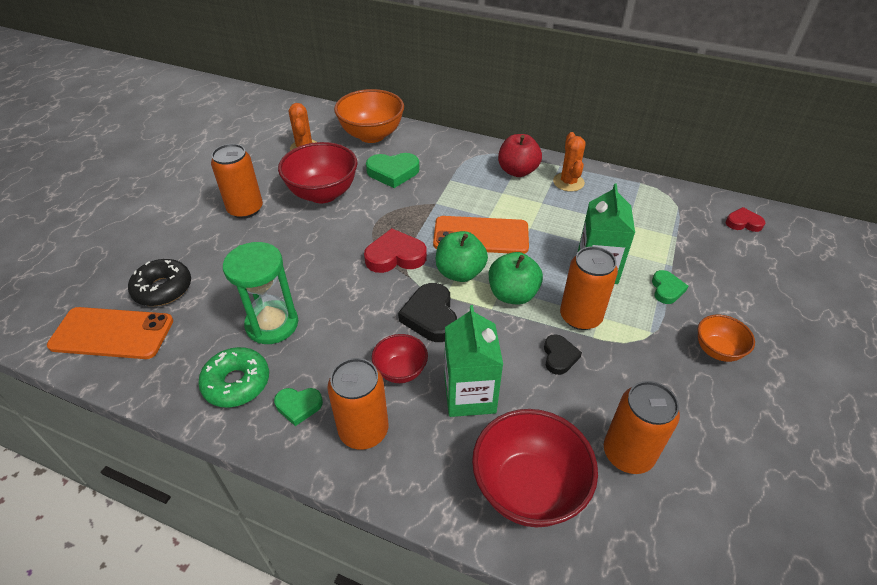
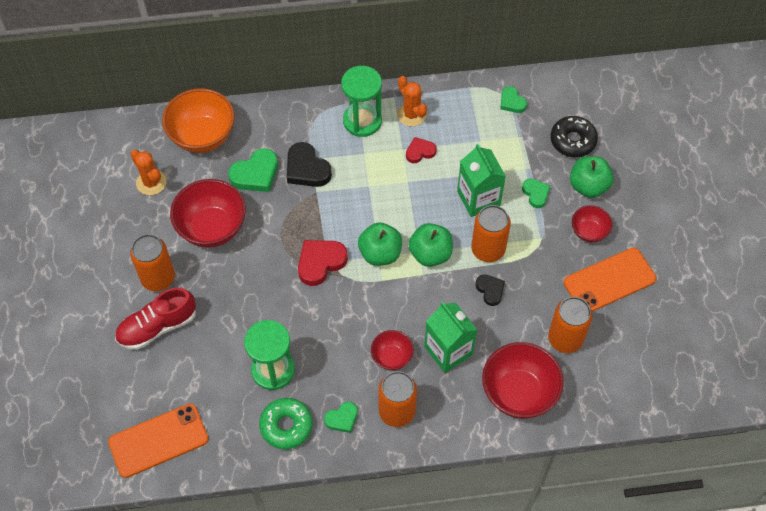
camera: 30 degrees left, 15 degrees up
black donut [128,259,191,306] -> black donut moved to [550,116,598,157]
black heart [398,283,457,342] -> black heart moved to [287,142,332,187]
orange phone [433,216,529,254] -> orange phone moved to [564,248,656,312]
red apple [498,134,542,177] -> green hourglass [341,66,382,137]
orange bowl [698,315,755,362] -> red bowl [572,205,613,243]
red heart [726,207,765,232] -> red heart moved to [406,137,437,163]
none -> red shoe [115,288,196,350]
none -> green heart [500,86,527,113]
none -> green apple [570,156,614,198]

